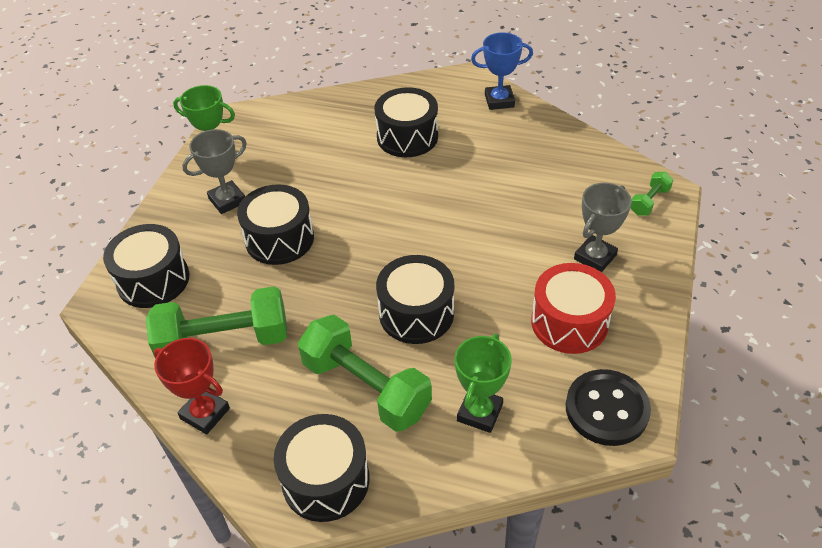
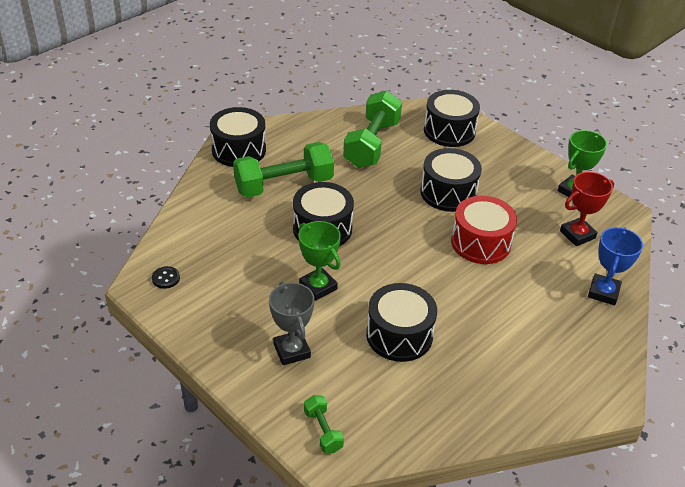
camera: 115 degrees right, 5 degrees down
red trophy [153,338,230,435] -> red trophy moved to [560,172,614,246]
grey trophy [182,129,247,214] -> none
black drum [375,87,438,157] -> black drum moved to [366,283,437,362]
green trophy [455,334,512,433] -> green trophy moved to [299,221,341,301]
blue trophy [471,32,533,110] -> blue trophy moved to [588,227,643,305]
red drum [531,263,616,354] -> red drum moved to [451,196,517,264]
black button [566,369,651,446] -> black button [152,266,180,289], size x0.44

